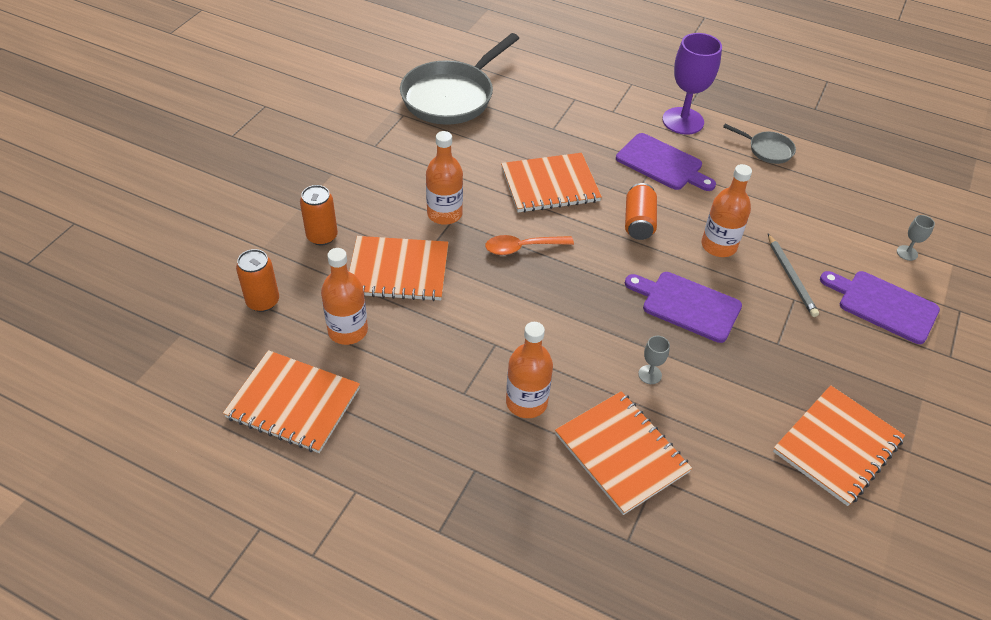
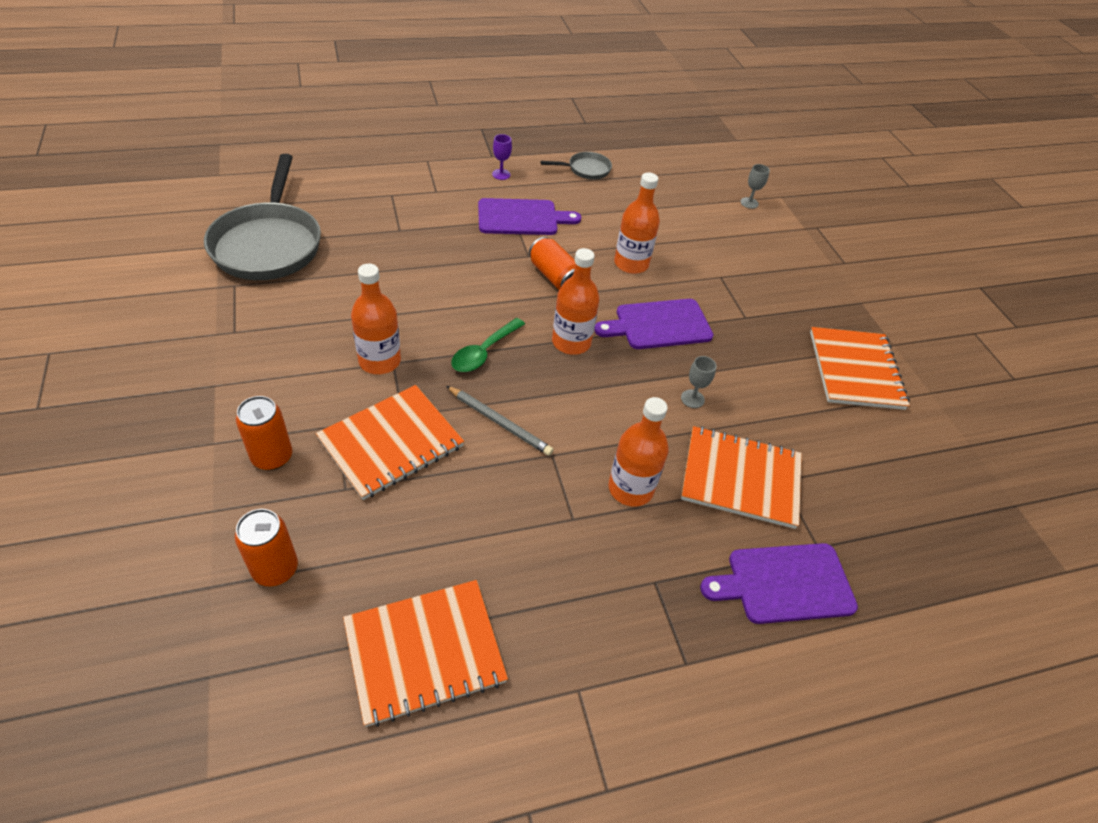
camera: 45 degrees left, 0 degrees up
orange bottle [321,248,368,345] -> orange bottle moved to [552,248,599,355]
orange spoon [485,235,574,255] -> green spoon [451,318,525,372]
orange notebook [501,153,602,213] -> none
purple goblet [663,33,722,135] -> purple goblet [492,134,512,180], size x0.44
grey pencil [768,234,819,317] -> grey pencil moved to [446,386,554,456]
purple cutting board [820,271,940,344] -> purple cutting board moved to [700,543,858,624]

